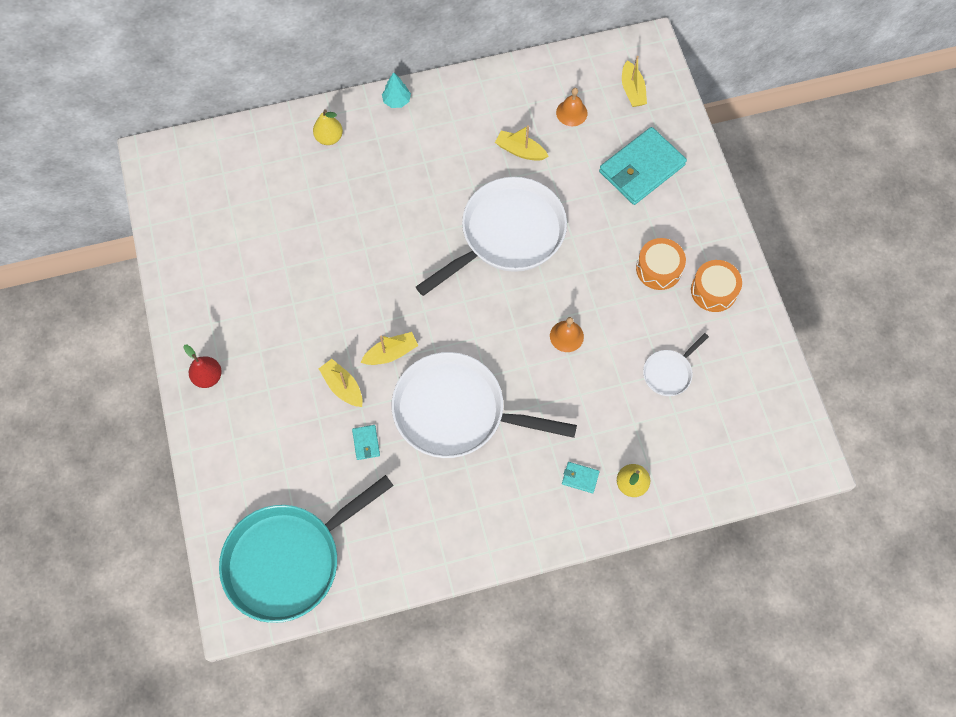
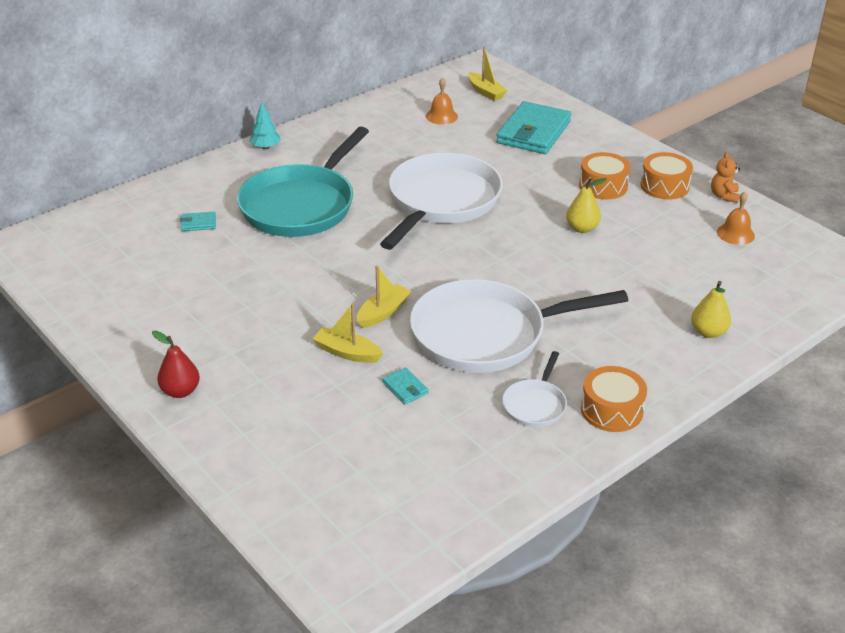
camera: 25 degrees left, 30 degrees down
turquoise pan [219,475,394,623] -> turquoise pan moved to [237,127,369,237]
yellow pear [313,109,343,145] -> yellow pear moved to [566,178,607,233]
yellow boat [495,125,548,161] -> none
orange bell [550,317,584,352] -> orange bell moved to [717,192,755,245]
turquoise wallet [562,462,599,493] -> turquoise wallet moved to [180,212,216,231]
white pan [643,333,709,396] -> white pan moved to [502,351,567,427]
none -> orange drum [581,366,647,432]
none -> orange teddy bear [711,152,740,203]

